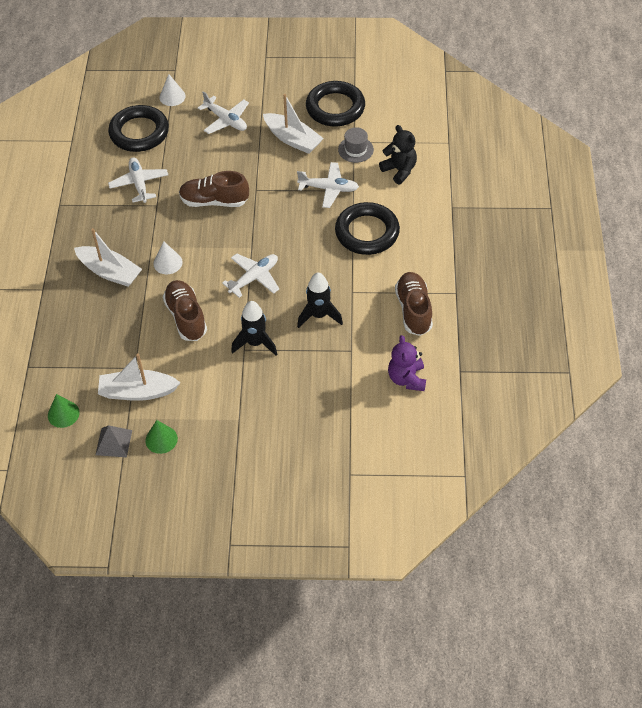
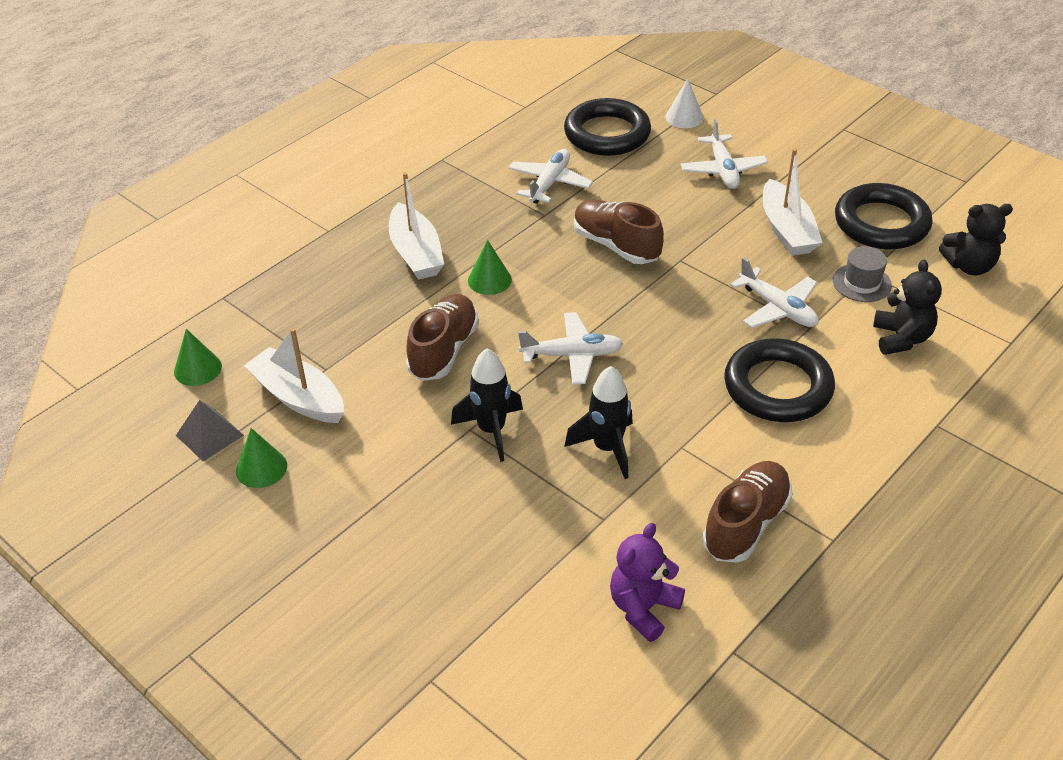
camera: 40 degrees right, 10 degrees down
white cone [153,241,183,274] -> green cone [468,240,512,295]
none -> black teddy bear [939,204,1013,275]

